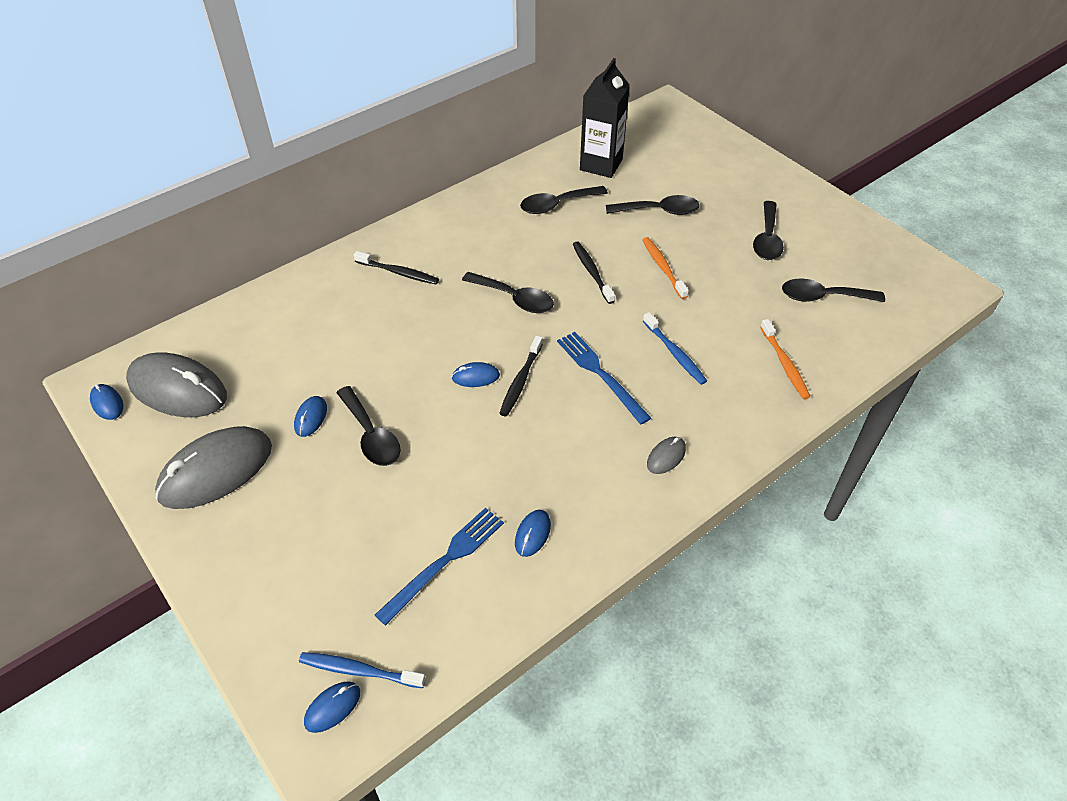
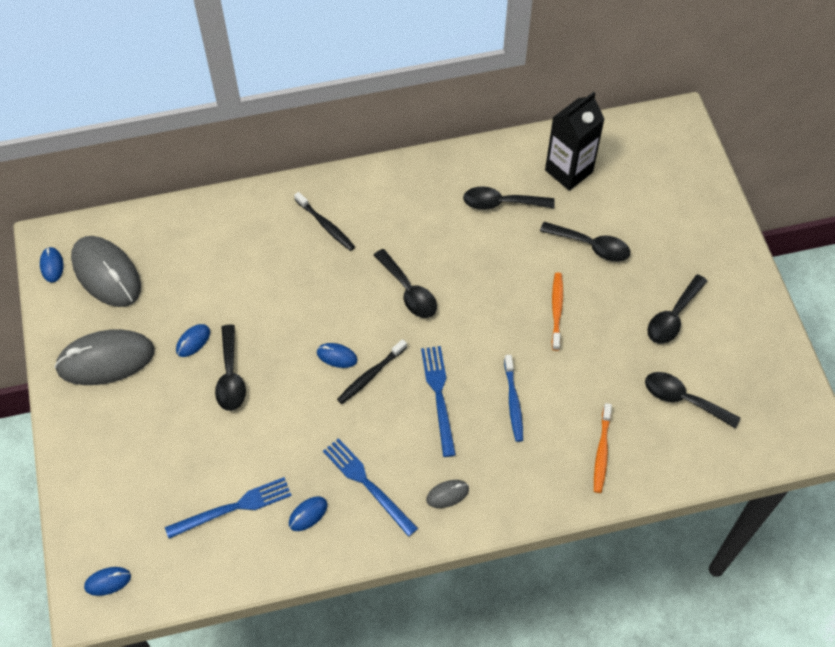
camera: 25 degrees right, 10 degrees up
blue toothbrush [299,652,426,688] -> none
black toothbrush [573,242,615,304] -> none
none -> blue fork [323,438,418,537]

